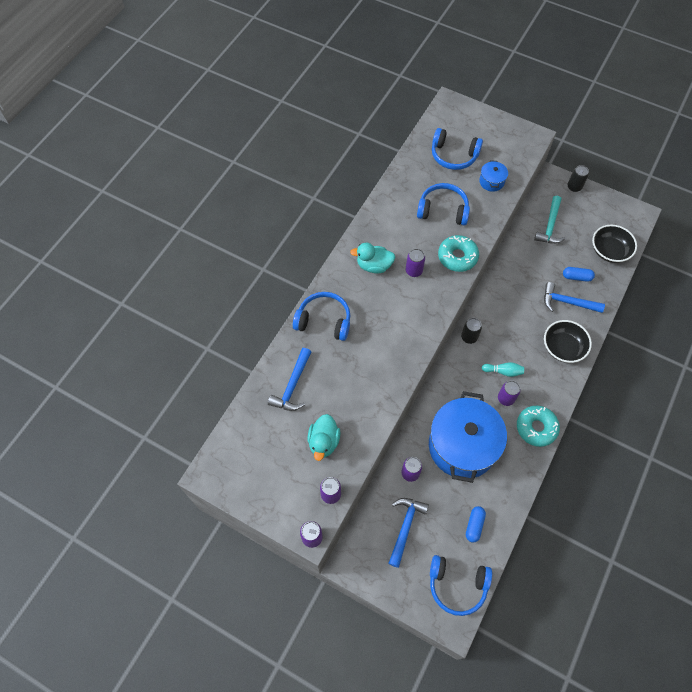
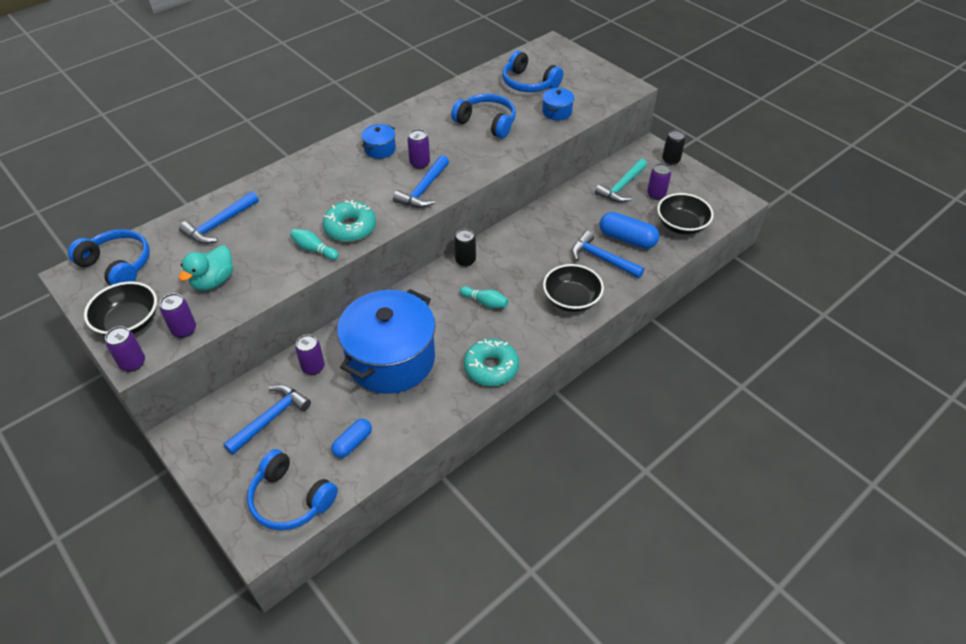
camera: 20 degrees right, 15 degrees down
blue headphones [293,292,351,341] -> blue headphones moved to [68,229,150,286]
turquoise duck [350,243,395,274] -> blue pot [361,124,396,159]
turquoise donut [438,235,479,272] -> turquoise donut moved to [323,200,376,242]
purple can [498,380,521,406] -> purple can moved to [647,163,671,200]
blue capsule [563,267,595,282] -> blue capsule [600,212,659,249], size x1.58
none -> black bowl [84,282,157,336]
none -> turquoise bowling pin [290,229,339,260]
none -> blue hammer [393,155,449,208]

